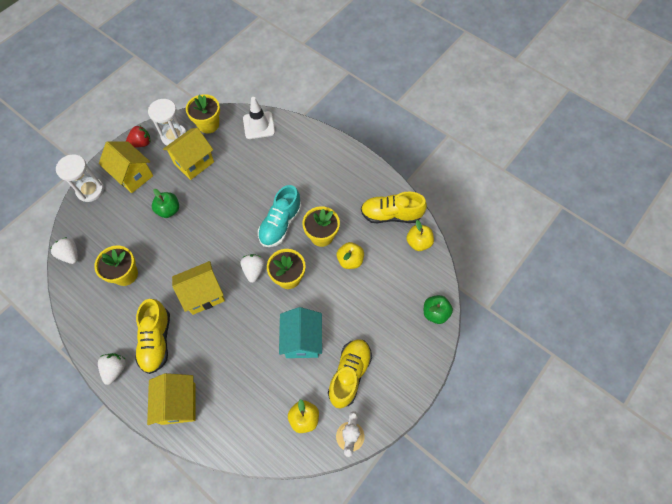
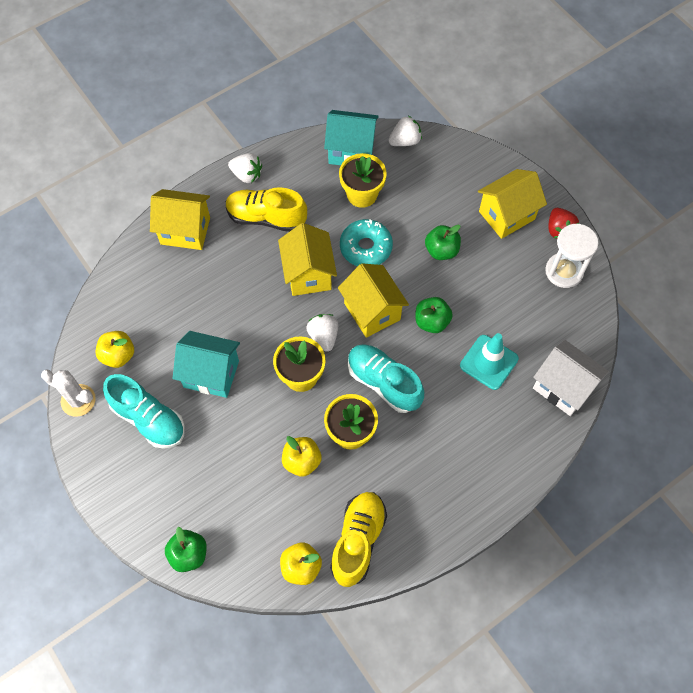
camera: 105 degrees right, 0 degrees up
white hourglass [56,154,104,202] -> none
yellow house [163,128,214,180] -> yellow house moved to [338,263,409,338]
yellow flower pot [186,94,220,133] -> none
white strawberry [241,254,265,283] -> white strawberry turned 120 degrees counterclockwise [306,314,338,352]
white traffic cone [243,97,275,139] -> white house [533,340,609,416]
yellow shoe [328,339,372,408] -> turquoise shoe [103,374,185,449]
none -> turquoise house [324,110,379,165]
none -> turquoise donut [340,219,393,266]
none -> green apple [416,297,453,333]
none -> turquoise traffic cone [460,333,519,390]

